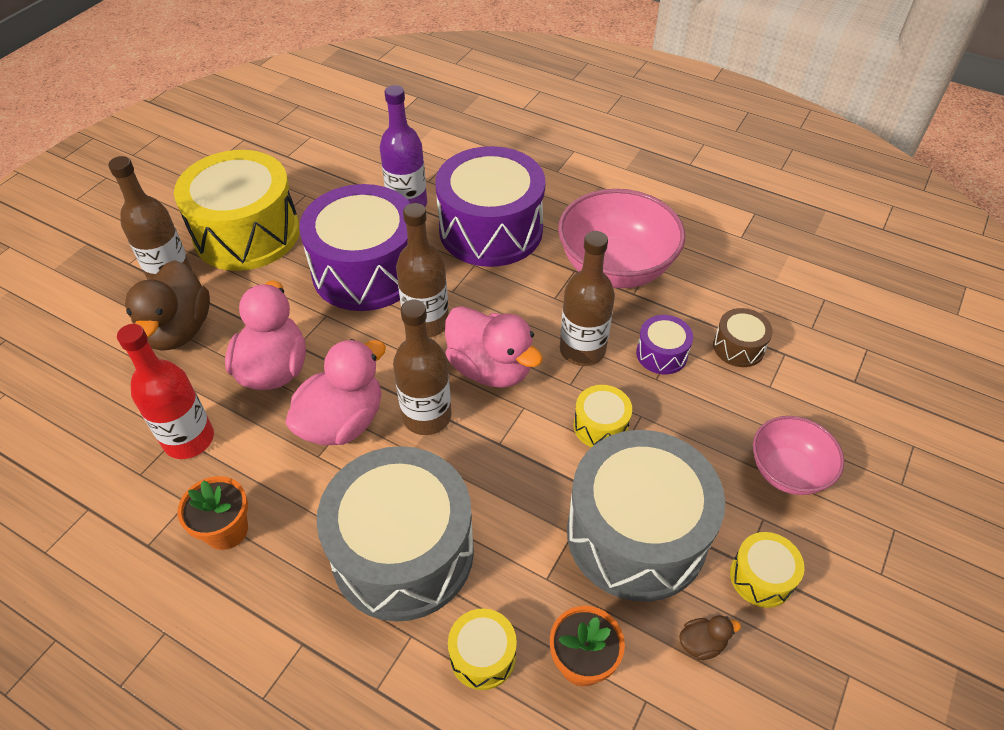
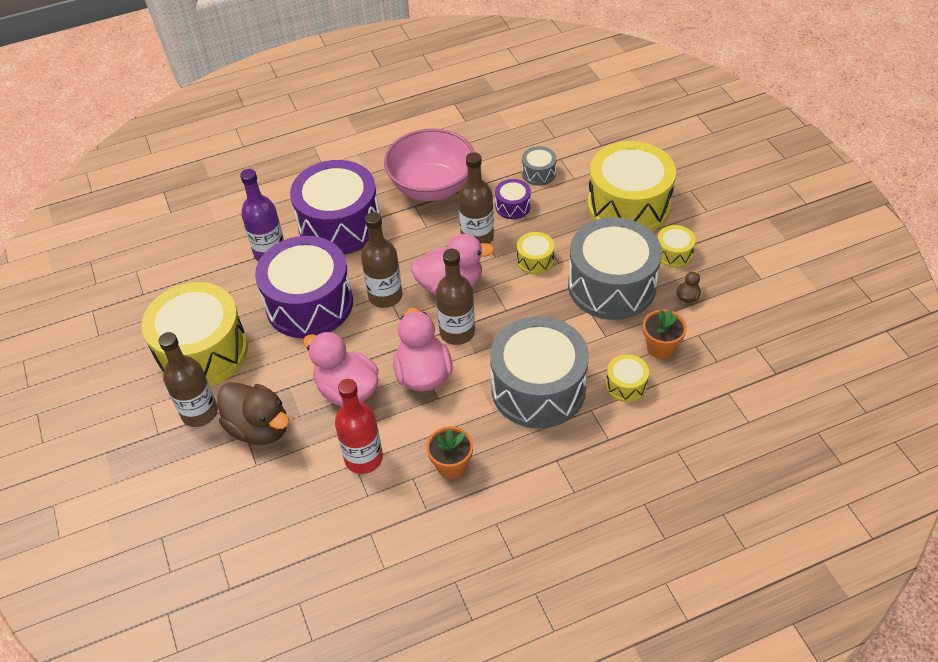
camera: 50 degrees left, 0 degrees up
brown drum [713,308,773,367] -> grey drum [522,146,557,185]
pink bowl [753,416,844,495] -> yellow drum [587,141,676,232]

